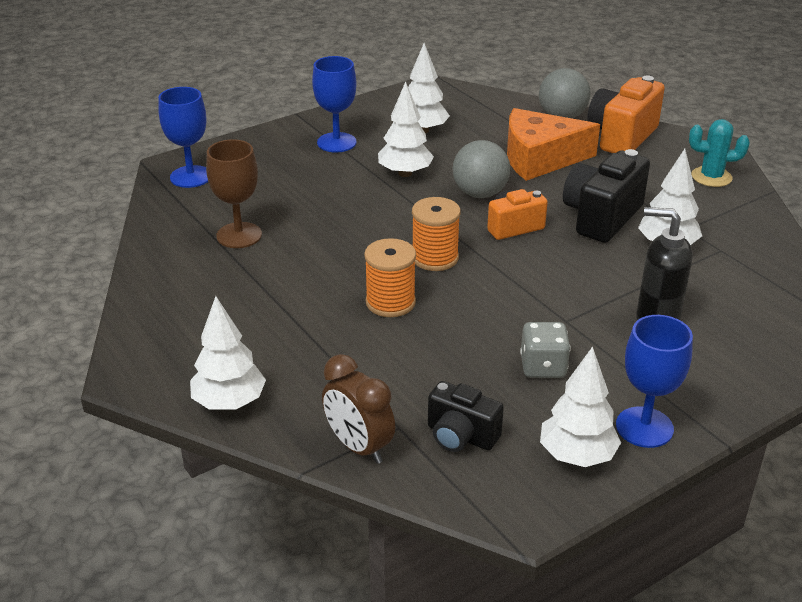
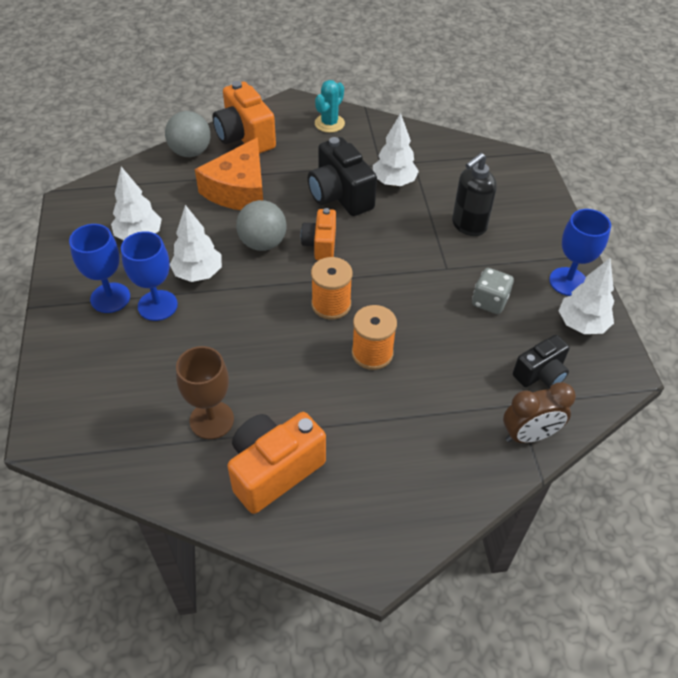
camera: 65 degrees left, 15 degrees up
blue goblet [158,87,208,188] -> blue goblet moved to [121,231,178,321]
white tree [190,296,266,410] -> none
none -> orange camera [227,412,326,514]

